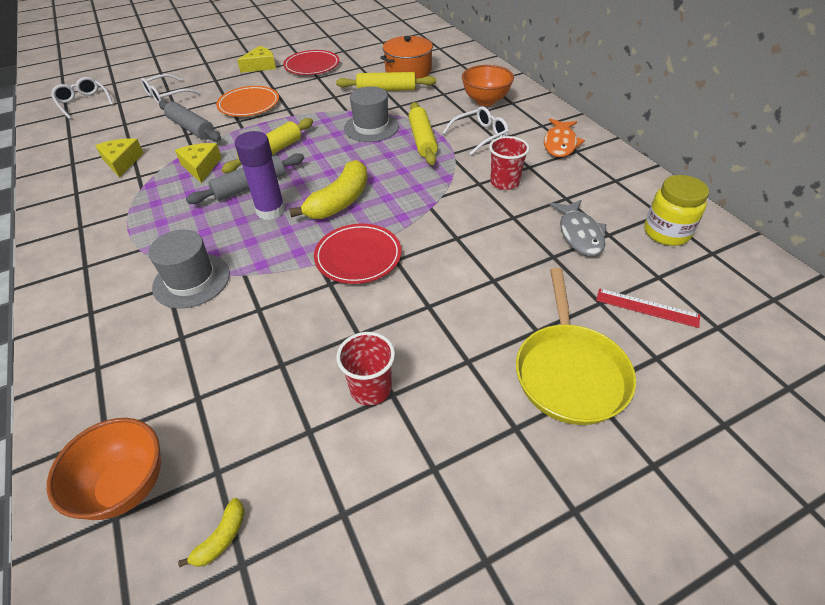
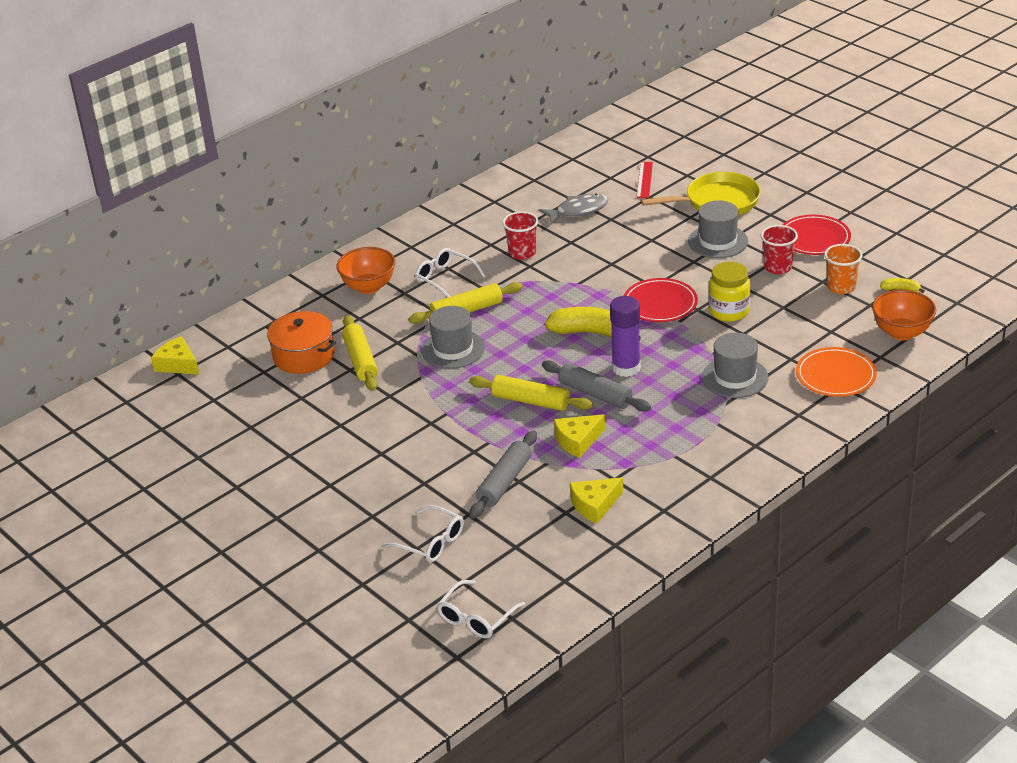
camera: 105 degrees left, 10 degrees down
orange plate [216,86,279,117] -> orange plate moved to [796,347,877,397]
yellow cheese [237,46,276,73] -> yellow cheese moved to [151,336,199,375]
red plate [283,50,340,75] -> red plate moved to [783,215,851,255]
orange fish [544,118,585,157] -> none
yellow jar [644,175,709,246] -> yellow jar moved to [709,262,750,322]
none -> grey hat [688,200,748,258]
none -> orange cup [824,244,862,294]

